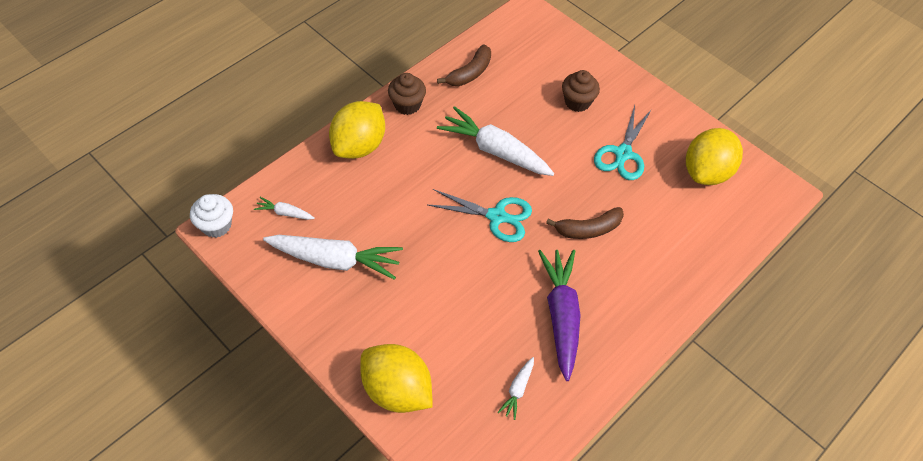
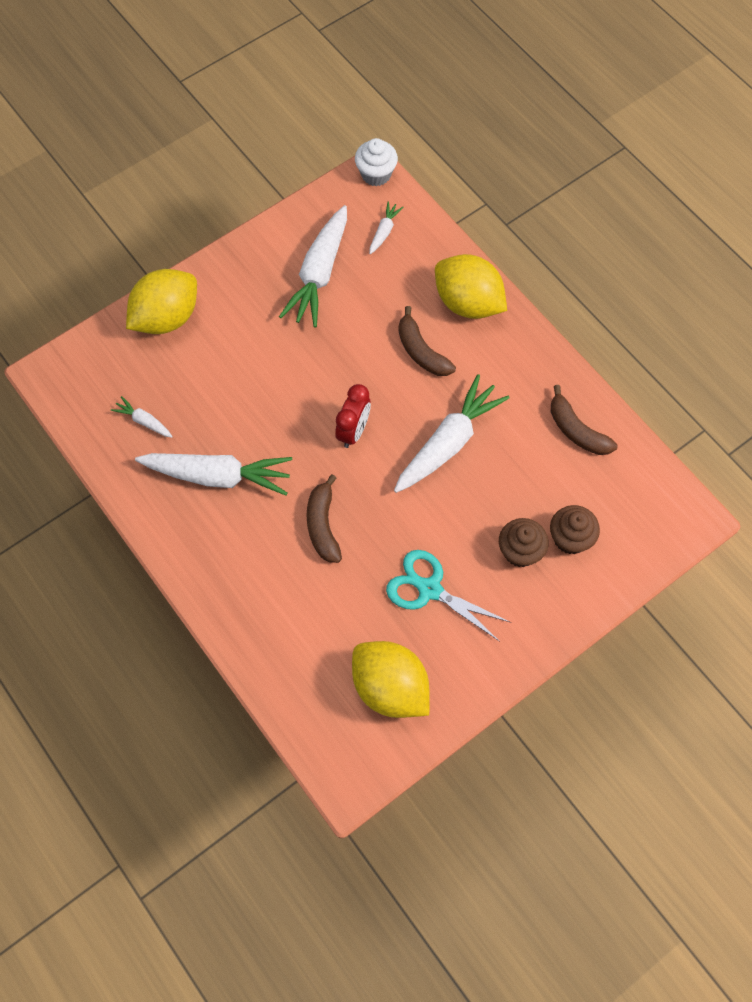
camera: 100 degrees right, 10 degrees up
brown cupcake [388,73,426,115] -> brown cupcake moved to [550,505,600,554]
turquoise scissors [428,189,532,242] -> red clock [335,384,371,448]
purple carrot [538,249,580,381] -> white carrot [135,453,293,495]
none -> brown banana [398,306,456,376]

